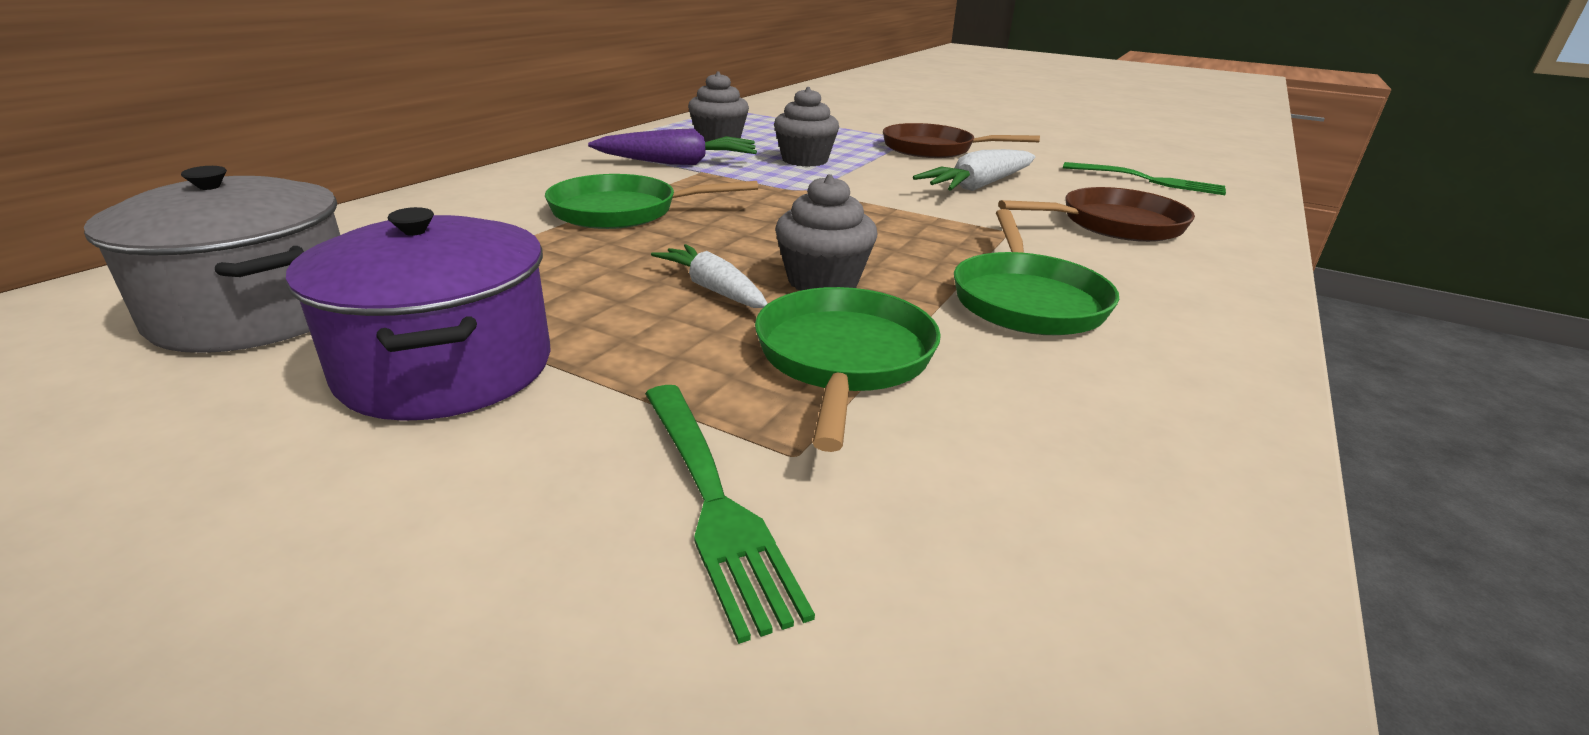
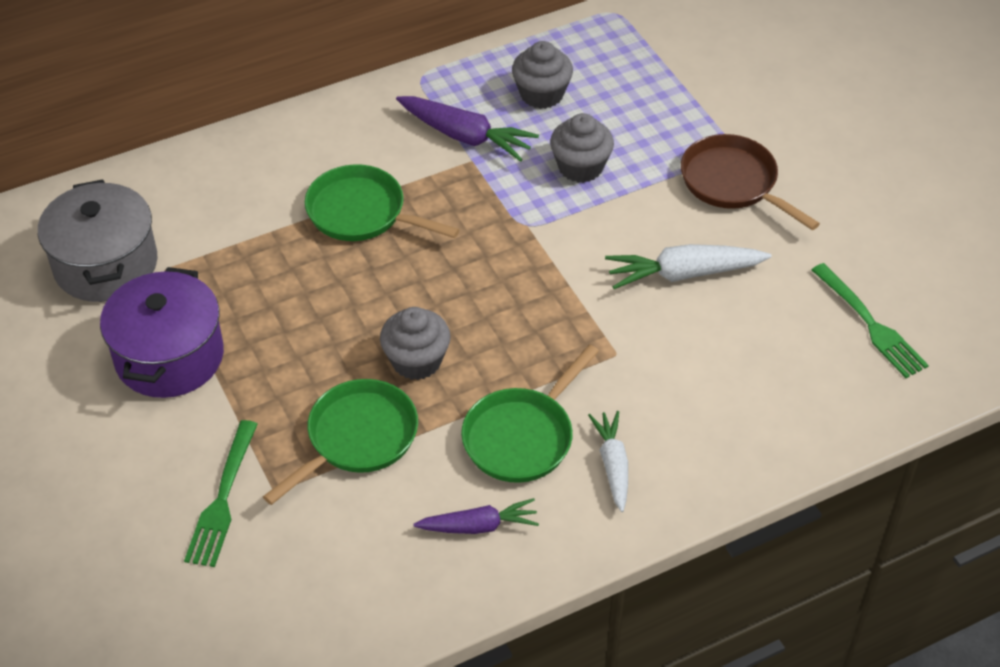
camera: 35 degrees right, 20 degrees up
white carrot [651,244,768,308] -> white carrot moved to [588,411,628,512]
brown pan [998,187,1195,242] -> none
none -> purple carrot [413,498,539,534]

